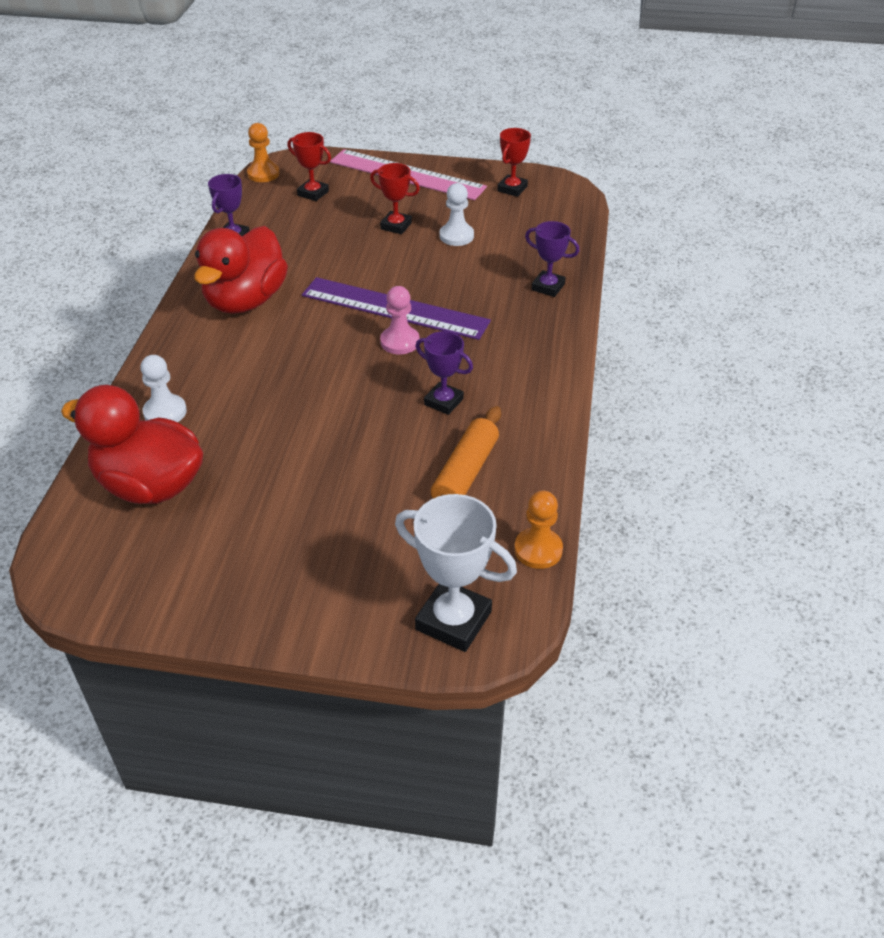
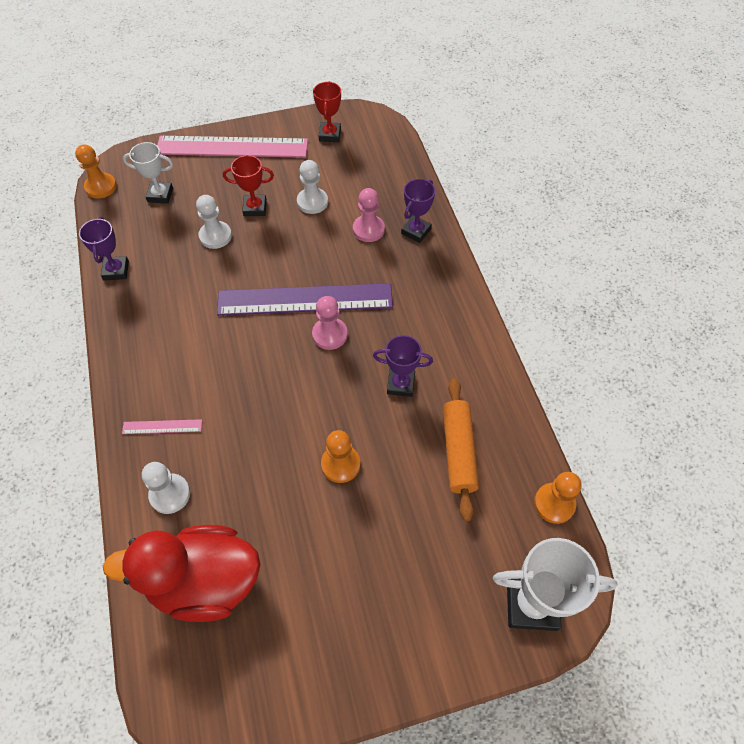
camera: 25 degrees left, 15 degrees up
red duck [194,226,288,314] -> none
red trophy [288,132,331,201] -> white trophy [123,142,173,204]
purple trophy [525,221,579,297] -> purple trophy turned 60 degrees counterclockwise [401,179,435,243]
none -> pink ruler [122,419,202,434]
none -> white pawn [196,195,232,249]
none -> orange pawn [321,430,360,483]
none -> pink pawn [353,188,385,242]

